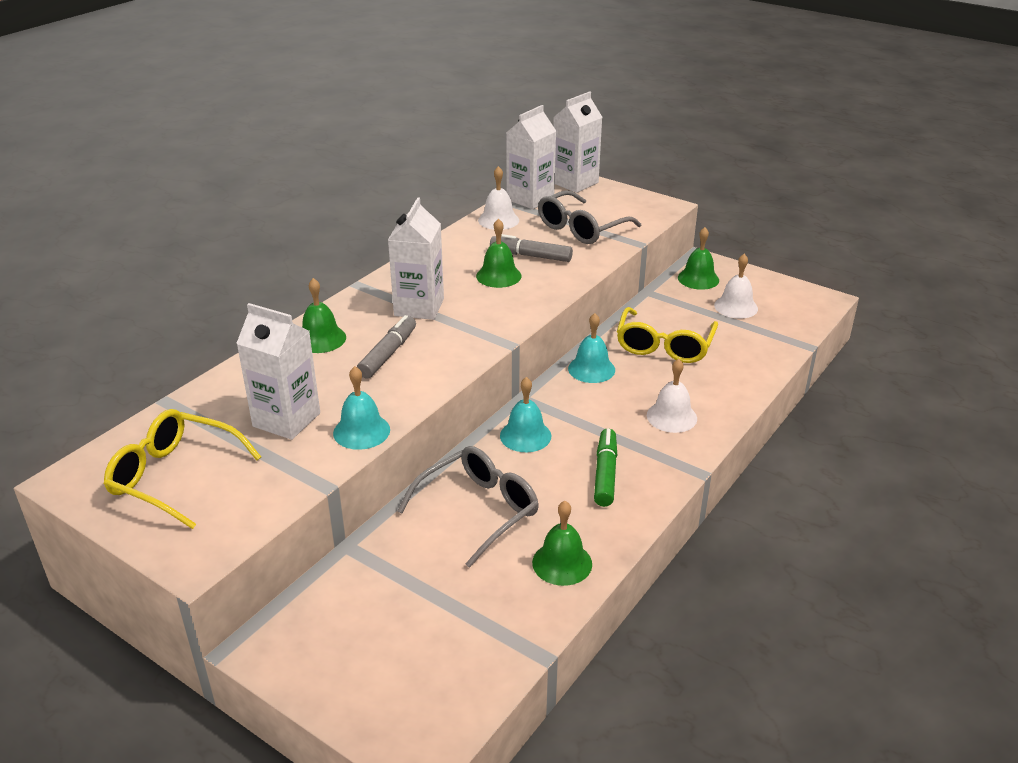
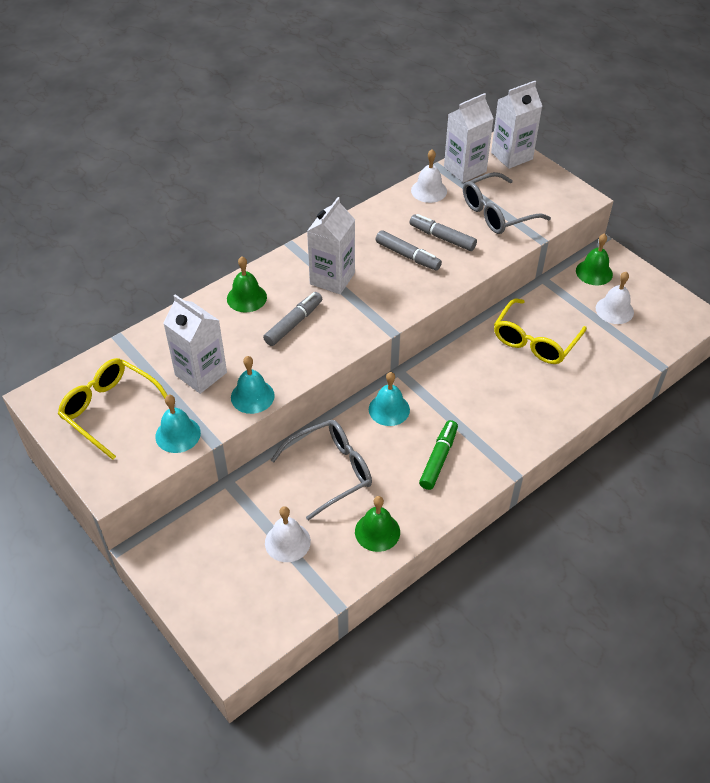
camera: 15 degrees right, 15 degrees up
green bell [476,218,522,288] -> grey marker [376,230,442,271]
turquoise bell [568,313,615,383] -> turquoise bell moved to [155,395,201,453]
white bell [647,359,697,433] -> white bell moved to [265,506,311,562]

